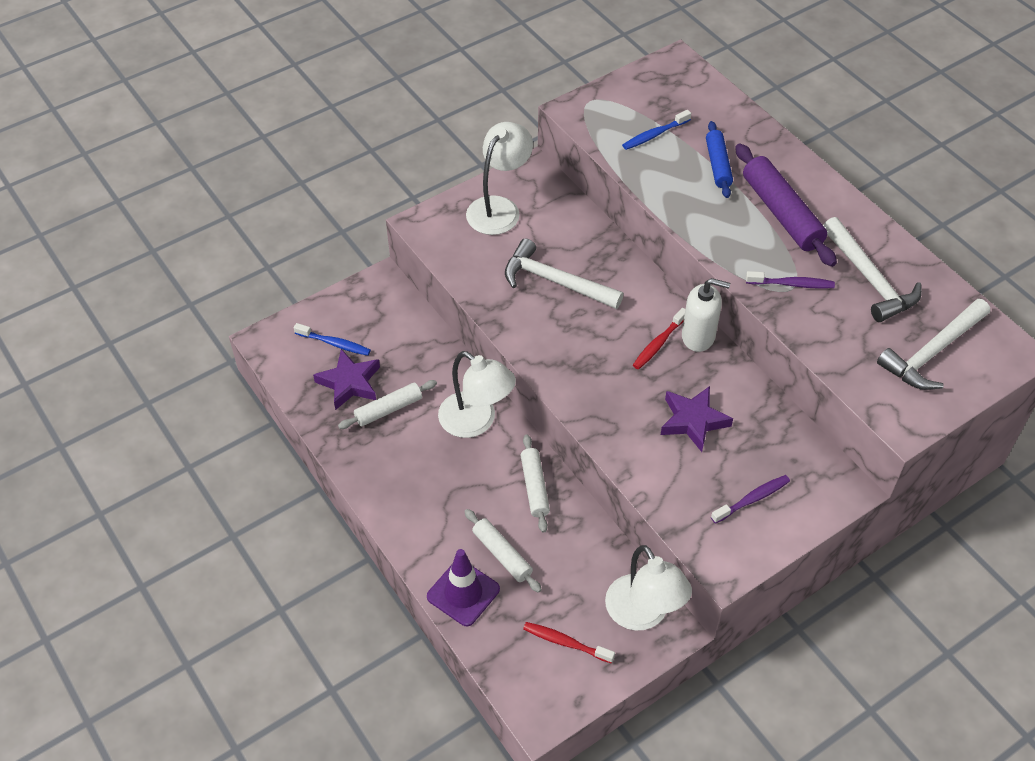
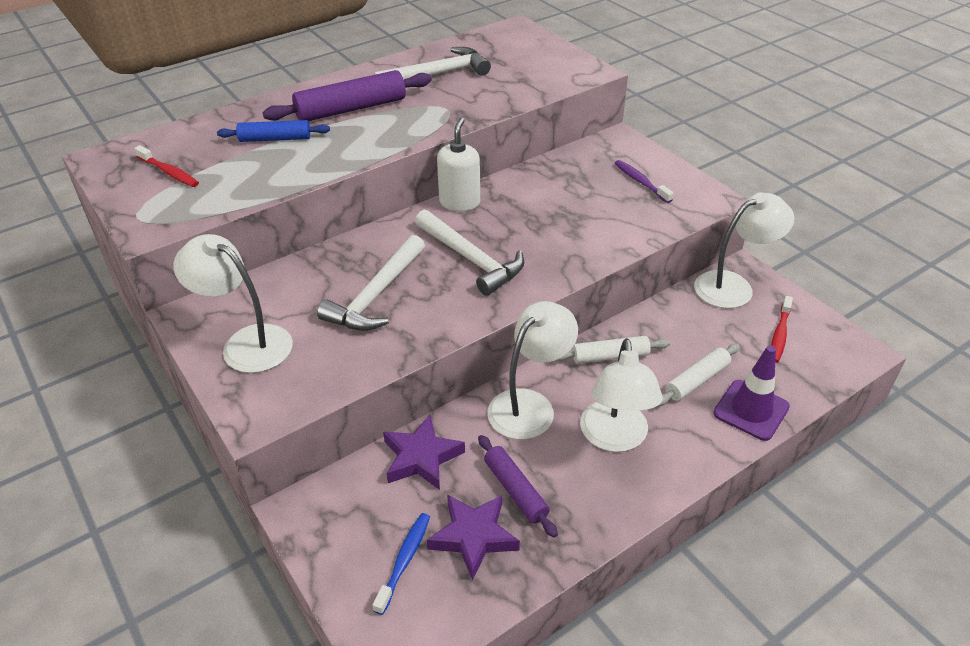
camera: 90 degrees left, 10 degrees down
white rolling pin [338,380,437,429] -> purple rolling pin [478,435,558,538]
blue toothbrush [622,110,691,150] -> none
red toothbrush [633,308,685,370] -> red toothbrush moved to [134,145,199,187]
purple star [661,386,733,452] -> purple star moved to [383,415,465,490]
purple toothbrush [746,271,835,289] -> none
white hammer [877,299,990,390] -> white hammer moved to [415,210,524,296]
none -> white lamp [580,338,663,452]

